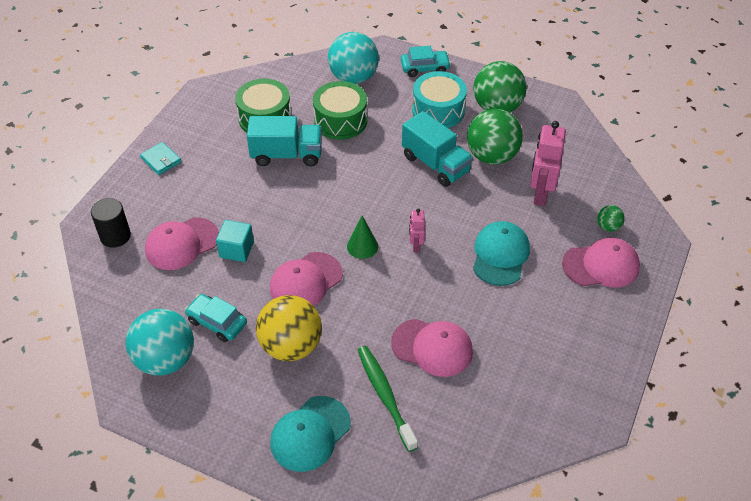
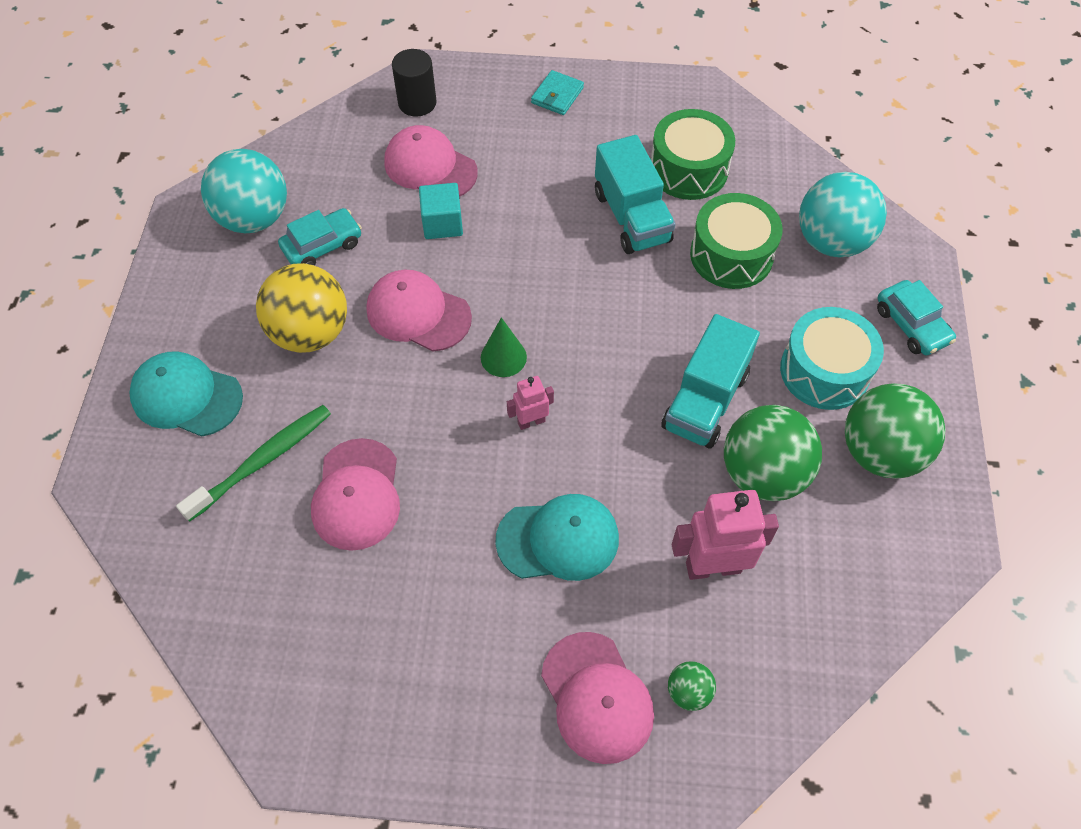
camera: 70 degrees right, 10 degrees up
turquoise car [185,294,247,342] -> turquoise car turned 45 degrees clockwise [278,208,362,265]

